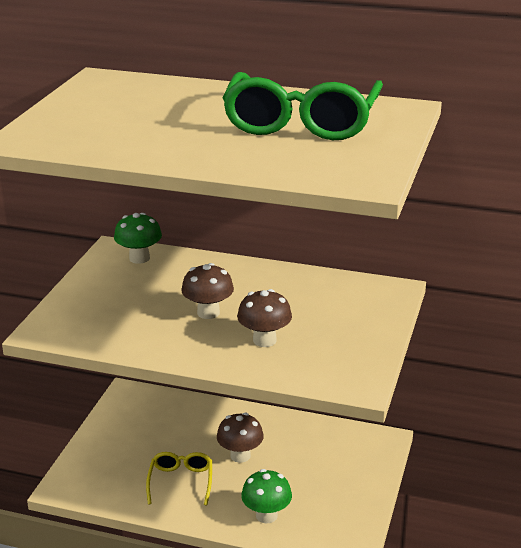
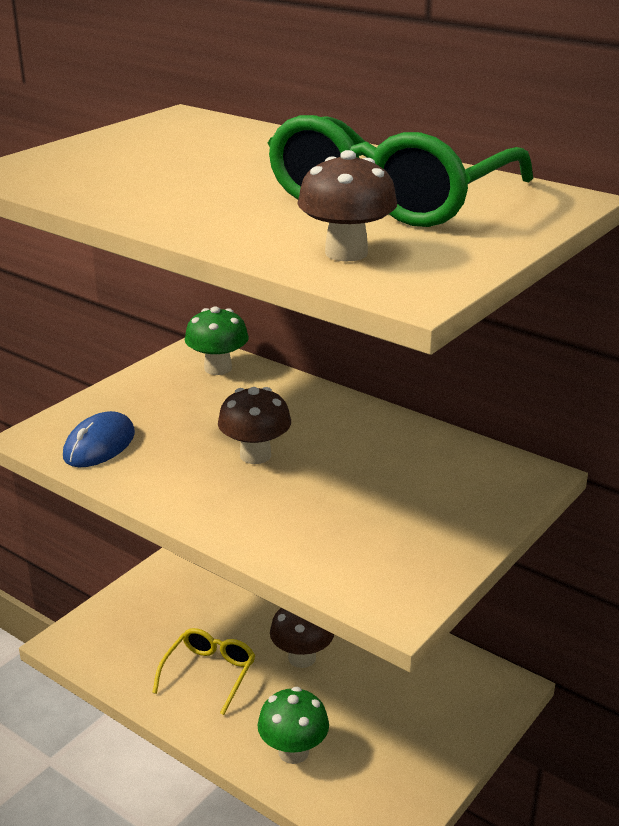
camera: 20 degrees right, 0 degrees up
brown mushroom [237,289,292,347] -> brown mushroom moved to [297,150,397,262]
none -> blue mouse [63,411,135,468]

